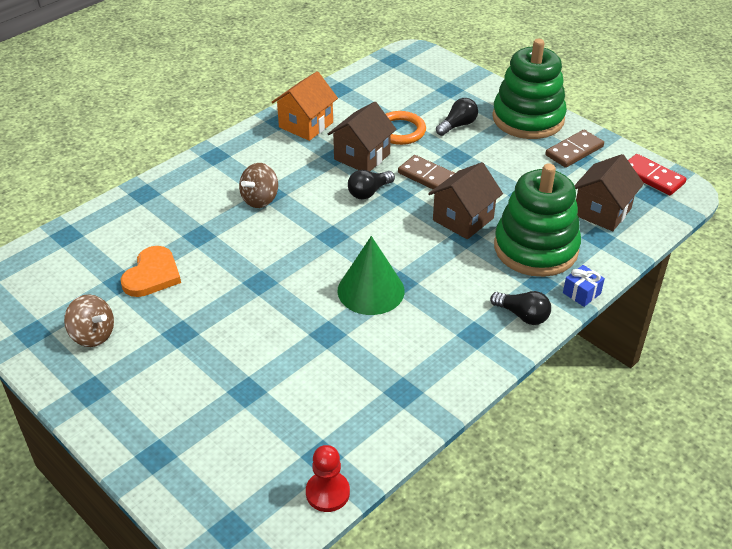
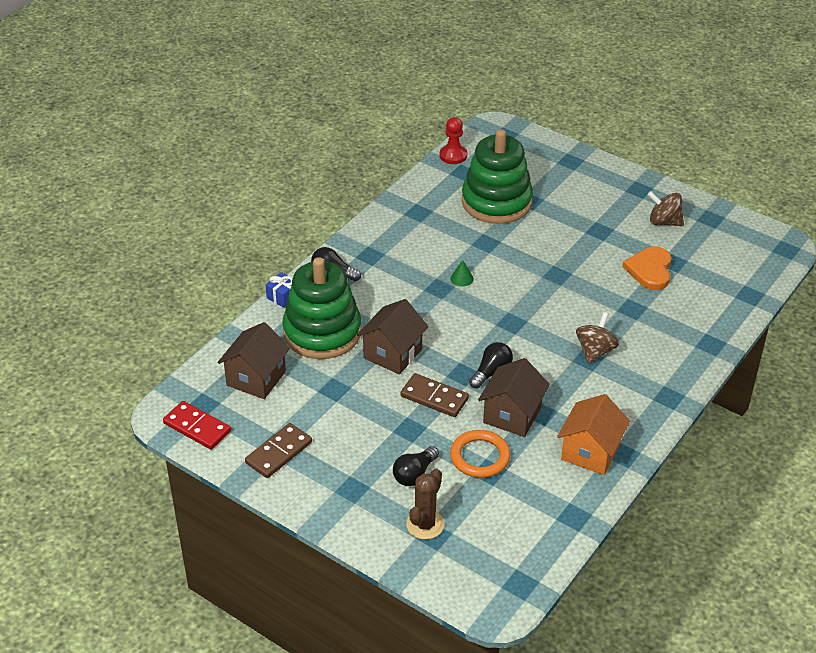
camera: 170 degrees right, 0 degrees up
green cone [337,236,405,315] -> green cone [450,260,474,287], size x0.41
green stacking toy [492,39,567,139] -> green stacking toy moved to [462,129,533,224]
none -> brown cactus [406,468,444,539]

